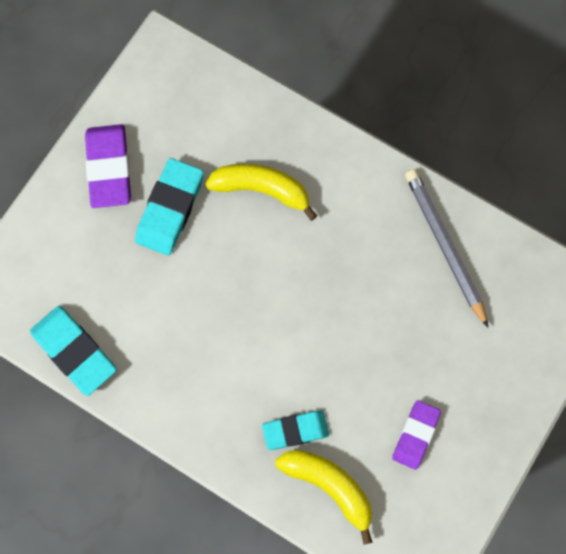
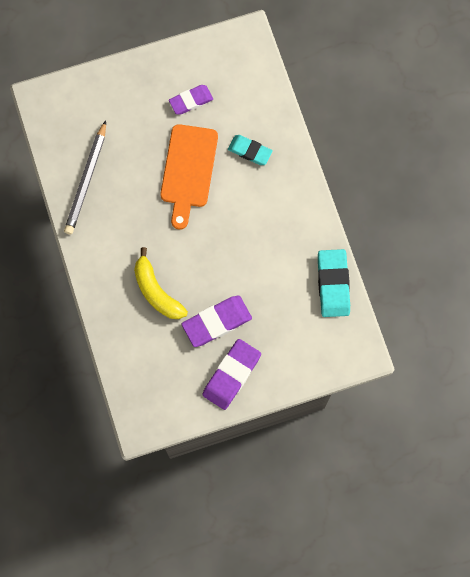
camera: 140 degrees left, 0 degrees up
turquoise eraser [135,158,204,256] -> purple eraser [182,296,252,347]
yellow banana [275,450,373,545] -> none
none -> orange cutting board [160,124,218,230]

